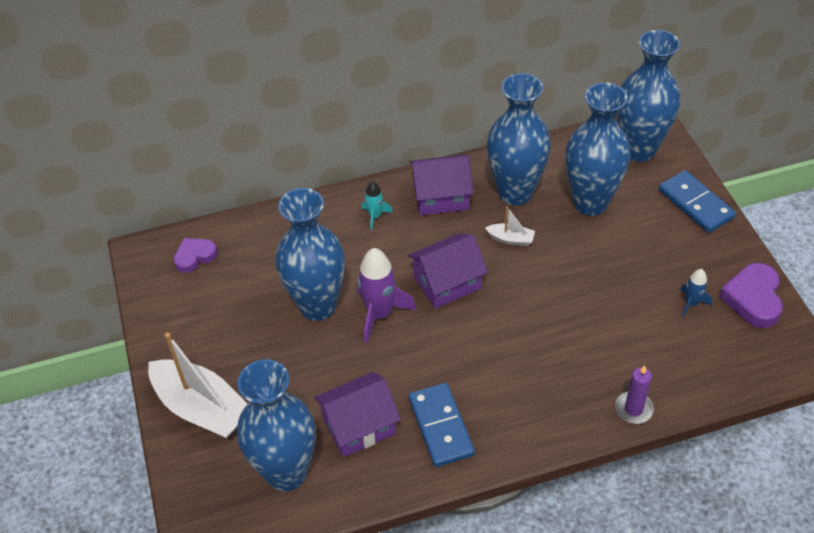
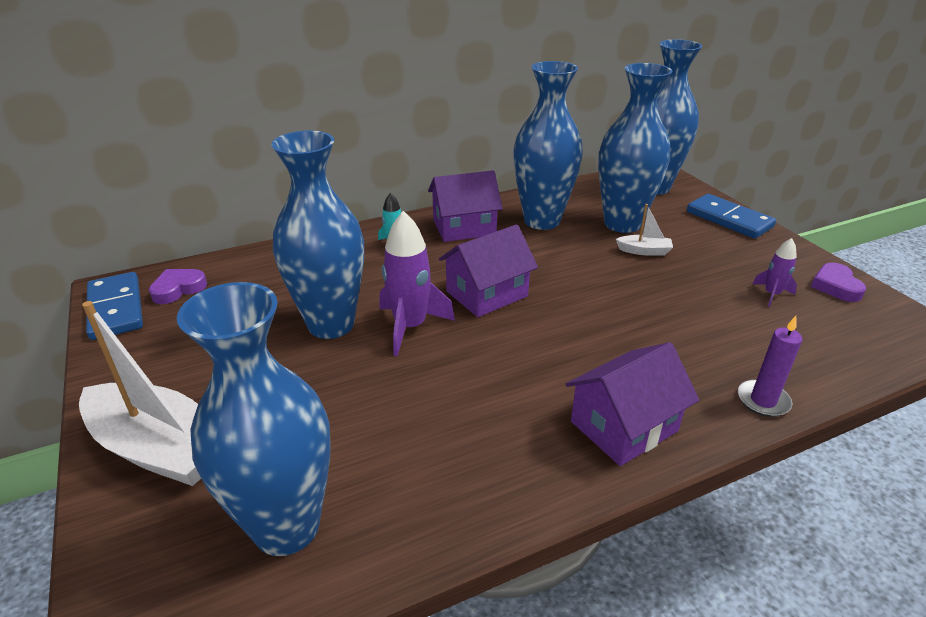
camera: 10 degrees left, 15 degrees down
purple house [314,372,401,457] -> purple house moved to [566,342,699,466]
blue domino [409,383,475,467] -> blue domino moved to [86,272,143,340]
white boat [485,207,535,246] -> white boat moved to [616,204,673,256]
blue rocket [680,269,712,317] -> purple rocket [753,238,797,307]
purple heart [719,263,783,328] -> purple heart [811,263,866,302], size x0.66

